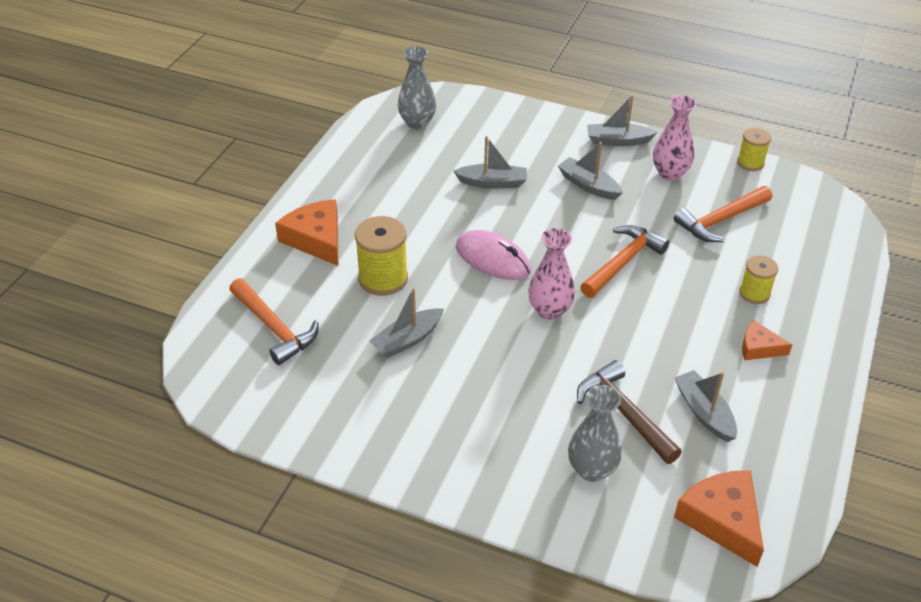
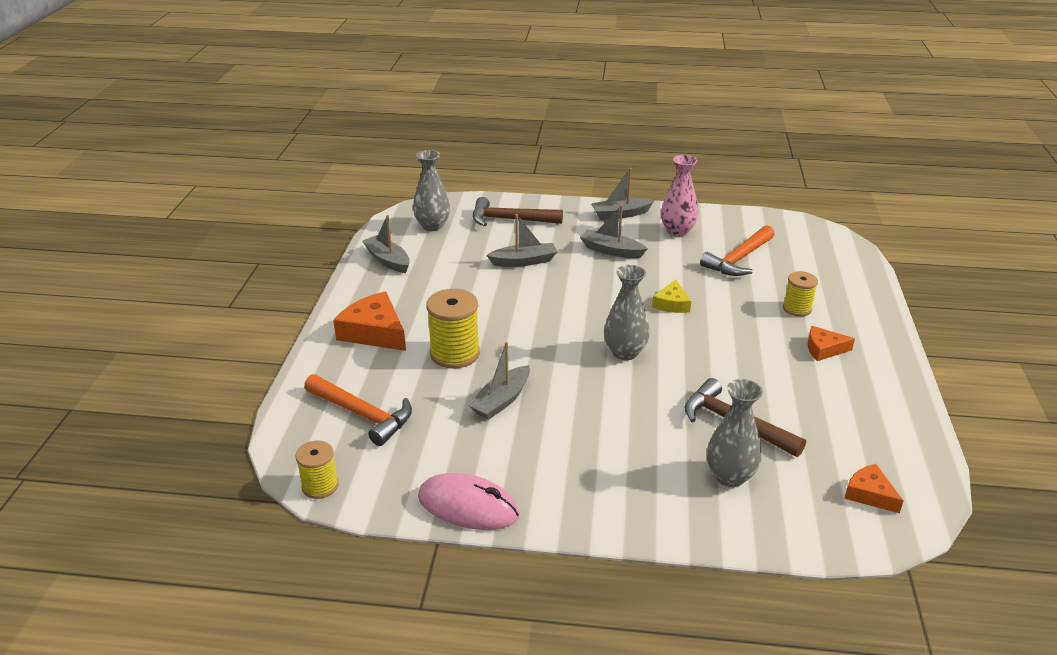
camera: 15 degrees left, 10 degrees down
pink mouse [456,230,531,280] -> pink mouse moved to [418,473,519,530]
pink vase [528,228,575,320] -> grey vase [604,265,650,360]
orange hammer [580,225,670,298] -> yellow cheese [652,280,691,313]
grey boat [674,370,737,442] -> grey boat moved to [362,215,410,273]
orange cheese [674,470,764,567] -> orange cheese [844,464,904,513], size x0.58
yellow spool [737,128,771,171] -> yellow spool moved to [295,440,339,499]
none -> brown hammer [473,197,563,226]

